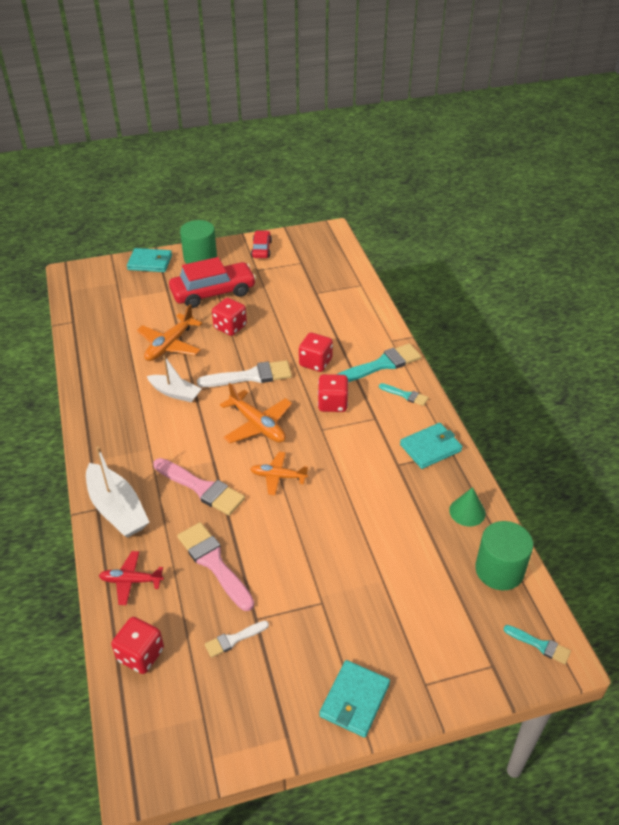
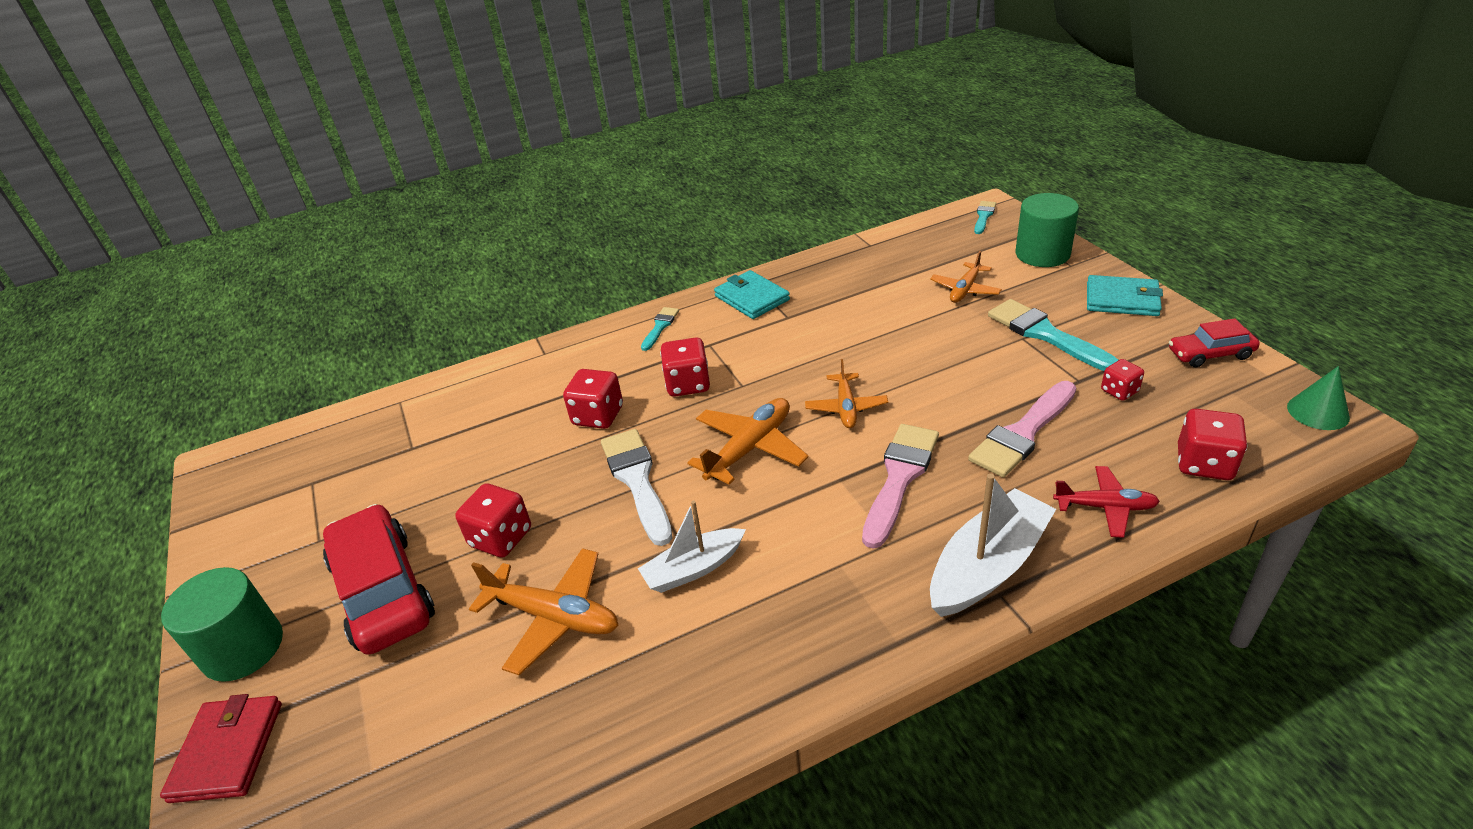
camera: 95 degrees left, 5 degrees down
red plane [99,551,164,605] -> red plane turned 75 degrees counterclockwise [1053,466,1160,538]
turquoise wallet [127,248,172,272] -> red wallet [160,694,282,803]
white boat [147,355,202,402] -> white boat turned 135 degrees counterclockwise [638,501,746,593]
white brush [205,621,269,658] -> red dice [1101,359,1144,401]
red car [251,230,272,258] -> red car moved to [1169,318,1260,367]
turquoise brush [337,343,421,382] -> turquoise brush moved to [988,299,1118,371]
green cone [449,487,486,526] -> green cone moved to [1287,366,1350,430]
green cylinder [475,521,533,590] -> green cylinder moved to [1016,193,1079,267]
none -> orange plane [930,251,1002,303]

